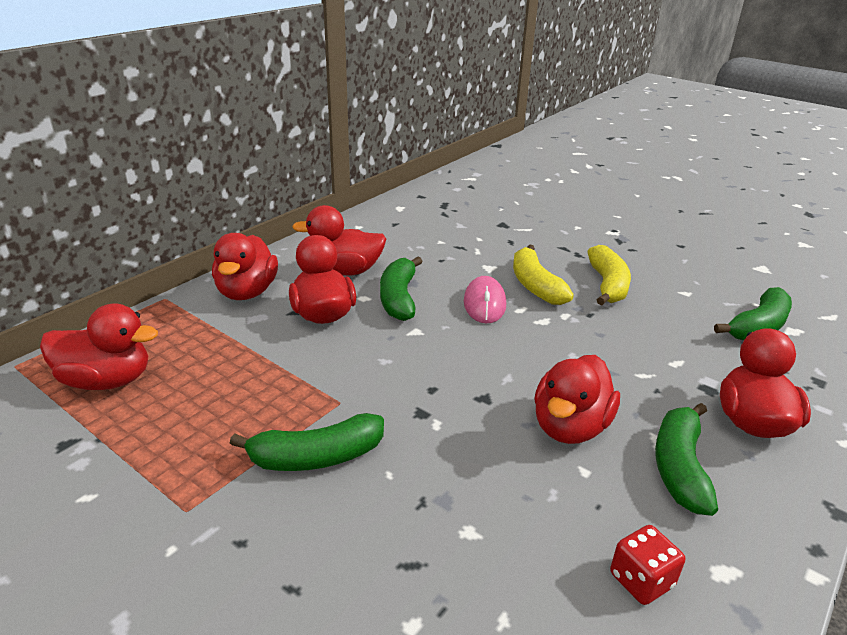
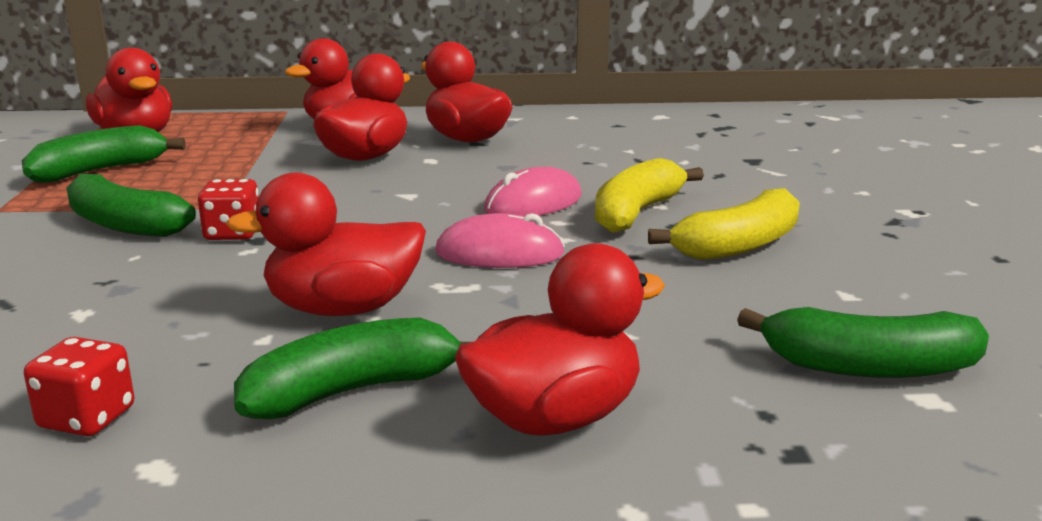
camera: 50 degrees right, 10 degrees down
green banana [380,257,423,321] -> green banana moved to [22,125,185,183]
none -> red dice [198,179,258,240]
none -> pink mouse [435,213,565,268]

